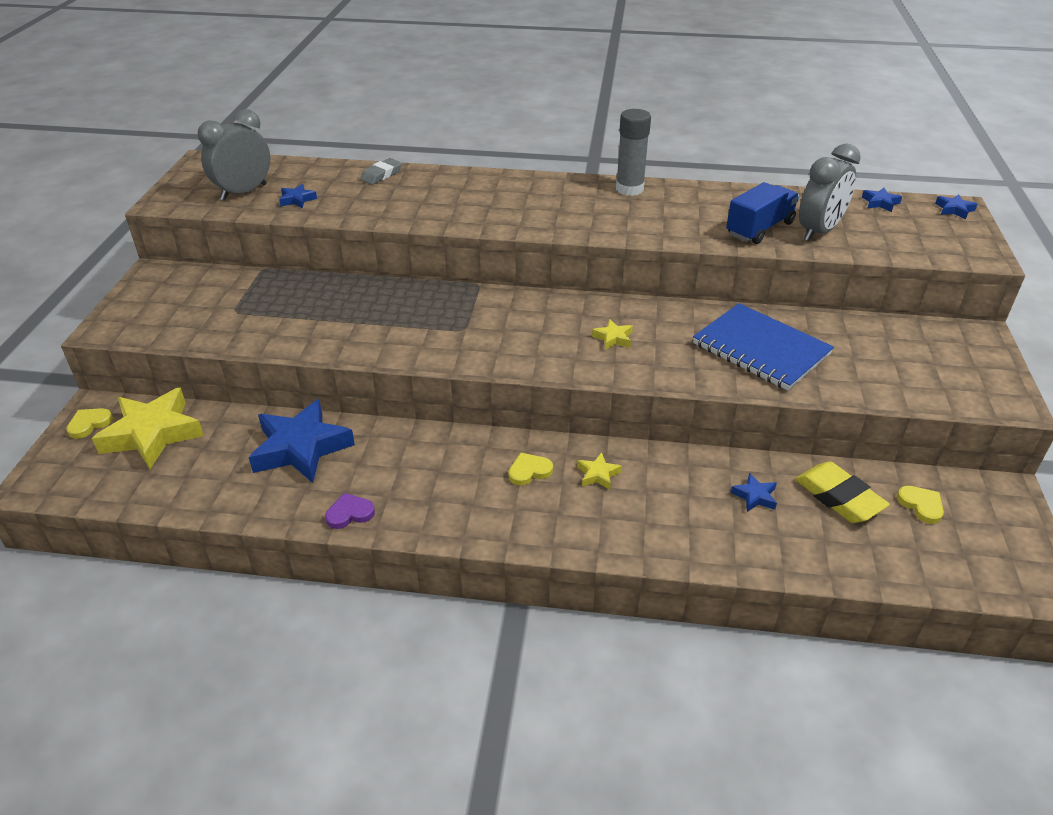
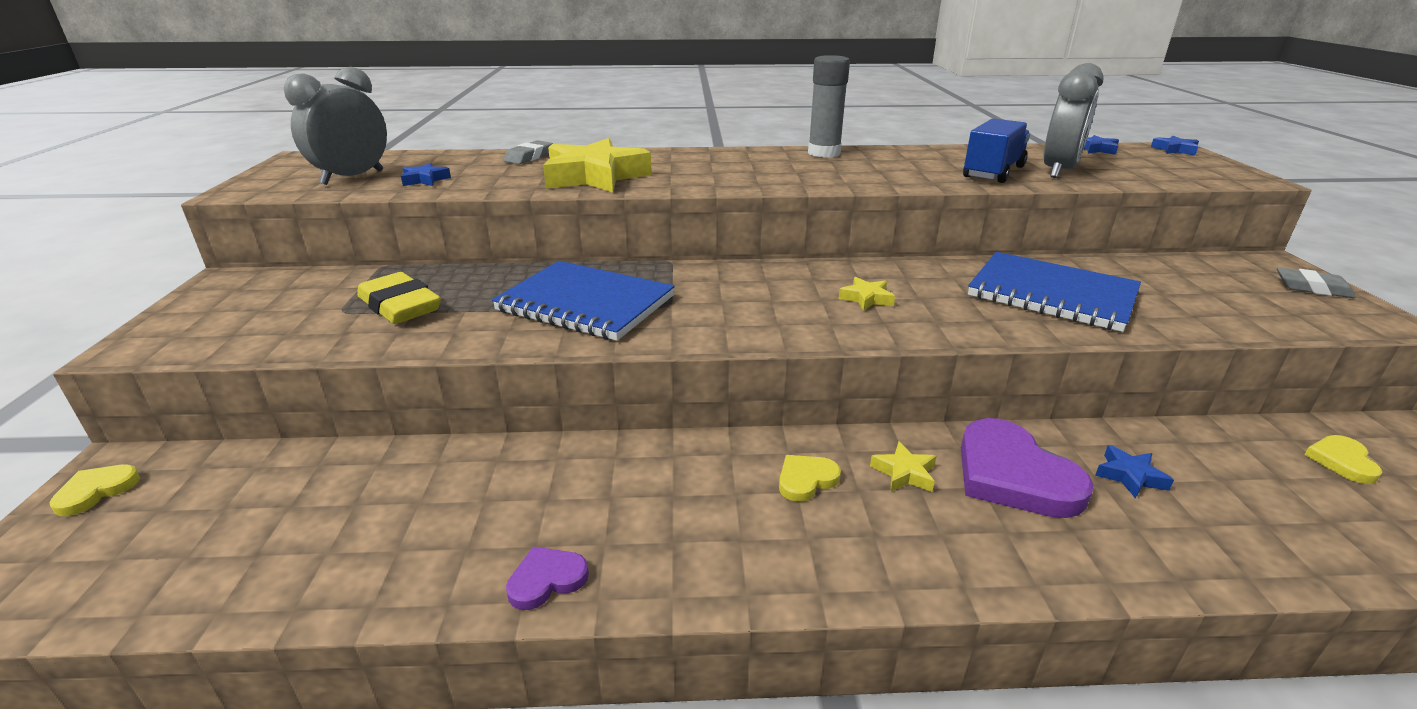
camera: 10 degrees left, 10 degrees down
yellow star [92,387,204,469] -> yellow star moved to [543,138,652,193]
blue star [249,399,355,483] -> none
yellow eraser [795,461,890,523] -> yellow eraser moved to [357,272,441,324]
yellow heart [897,486,944,524] -> yellow heart turned 120 degrees counterclockwise [1304,435,1382,484]
none -> blue notebook [492,261,675,341]
none -> purple heart [961,418,1094,518]
none -> grey eraser [1277,267,1356,298]

